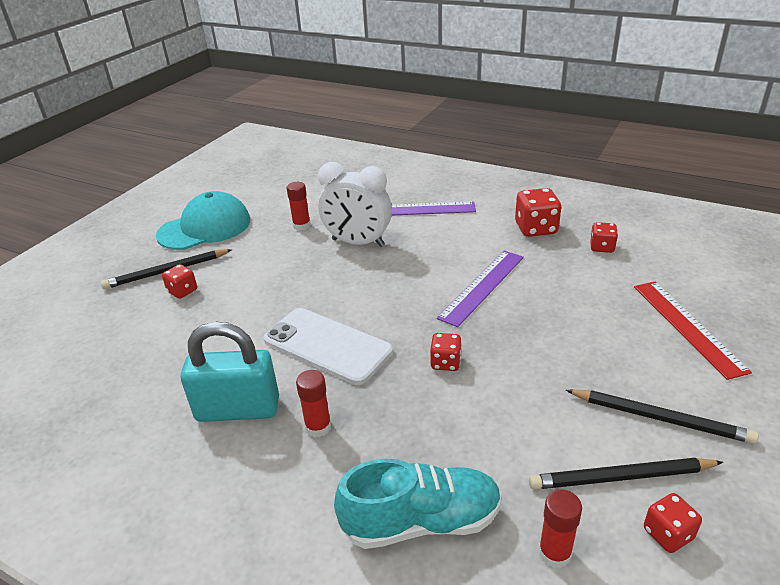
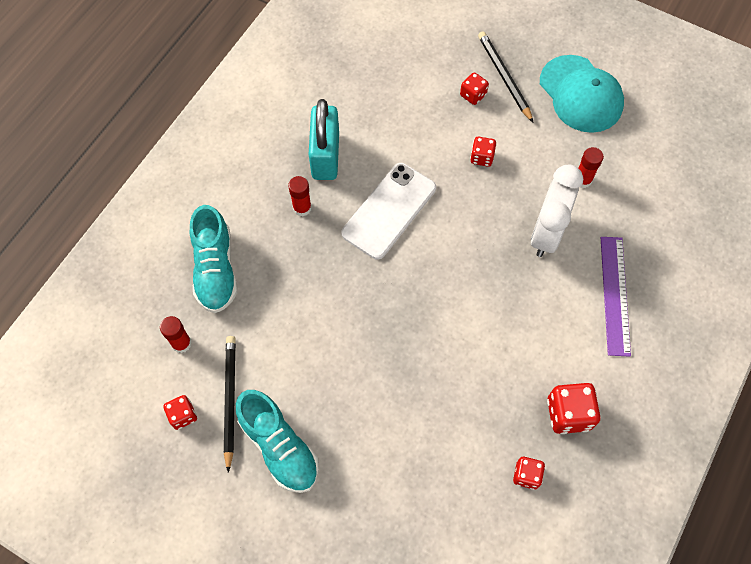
camera: 90 degrees right, 30 degrees up
red dice [430,333,462,371] -> red dice moved to [470,137,496,167]
purple ruler [437,251,524,327] -> none
black pencil [566,389,759,444] -> turquoise shoe [236,390,319,493]
red ruler [634,282,752,380] -> none

